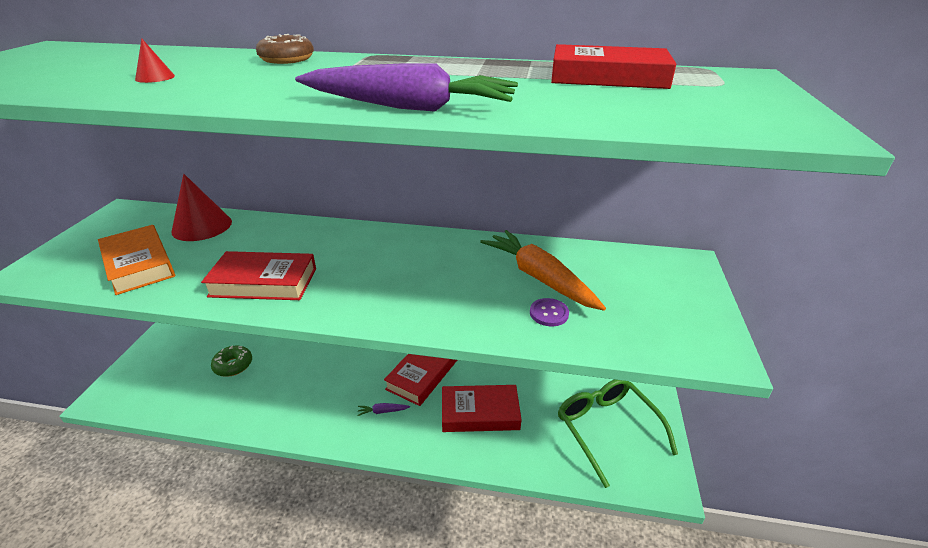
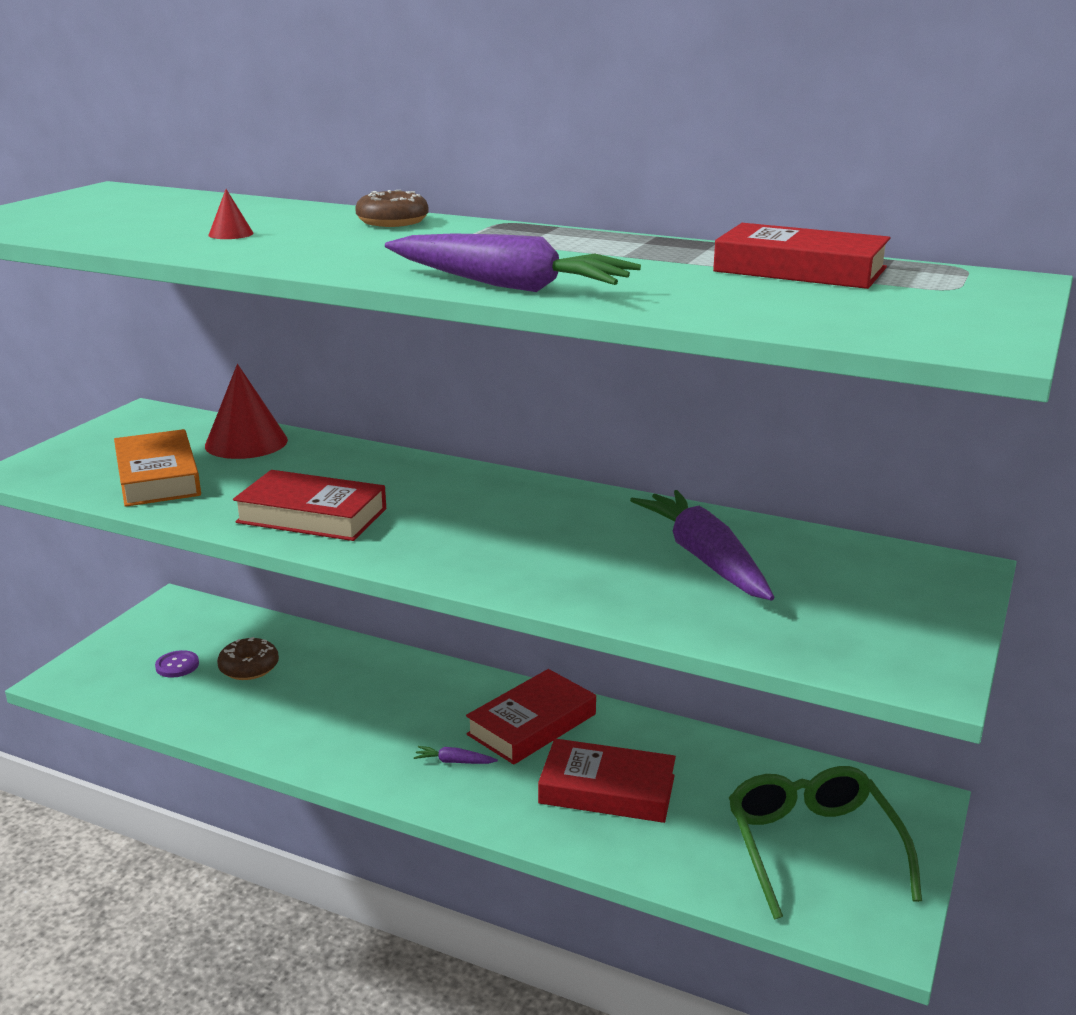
camera: 15 degrees right, 10 degrees down
green donut [211,346,252,377] -> brown donut [217,637,279,680]
orange carrot [480,230,606,311] -> purple carrot [630,490,774,600]
purple button [530,298,569,326] -> purple button moved to [155,650,199,678]

